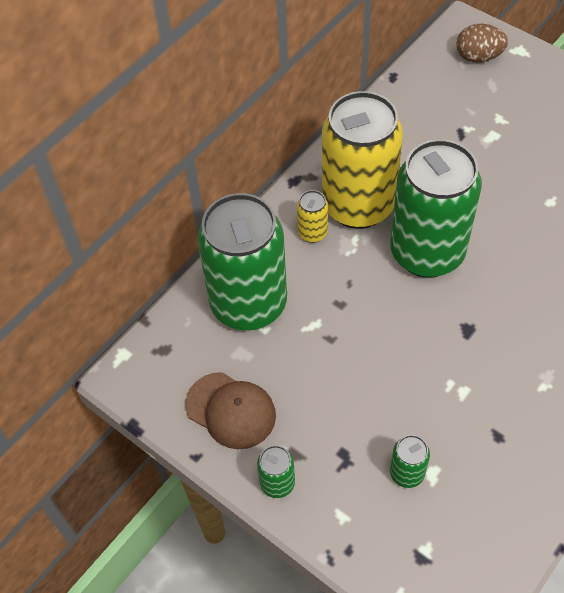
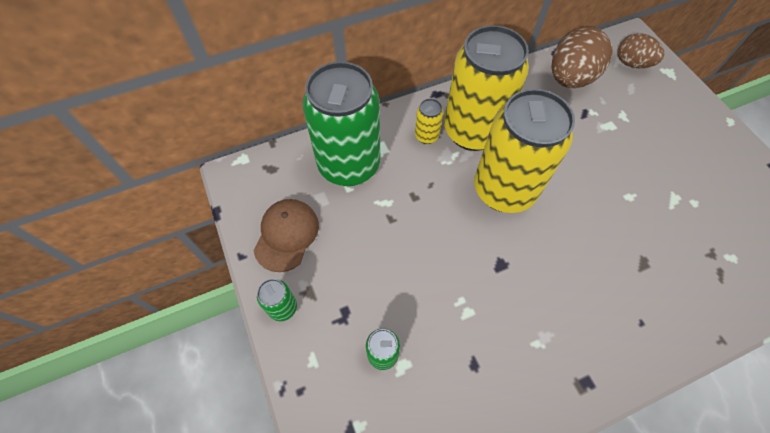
camera: 25 degrees right, 5 degrees up
brown cap [185,372,276,449] -> brown cap turned 135 degrees counterclockwise [254,199,319,272]
green can [390,139,482,278] -> yellow can [474,89,575,213]
none -> brown egg [551,27,613,88]

